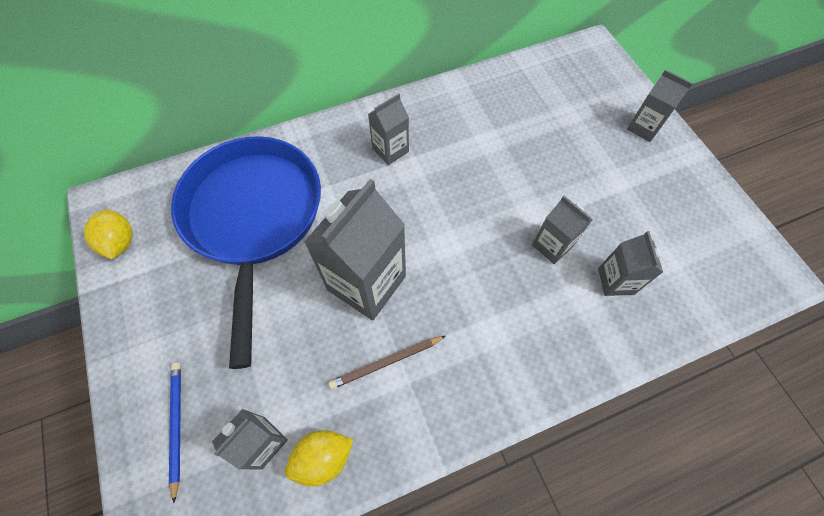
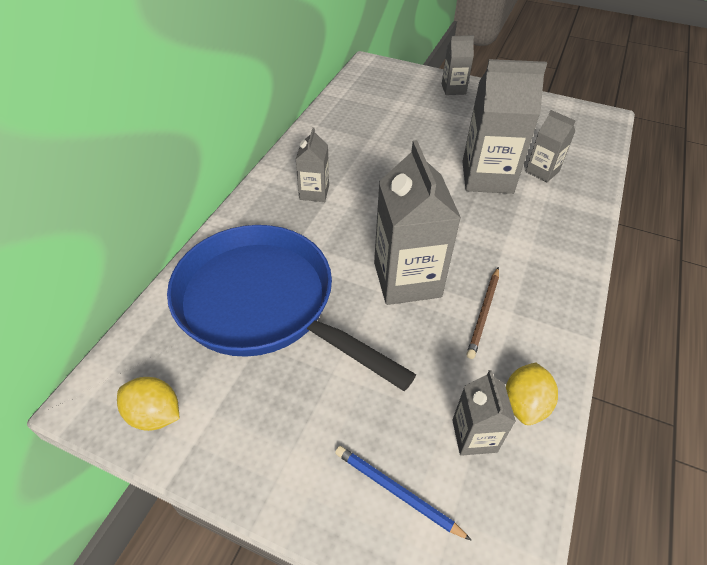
camera: 45 degrees left, 15 degrees down
grey carton [532,196,592,264] -> grey carton [462,59,547,194], size x1.87

